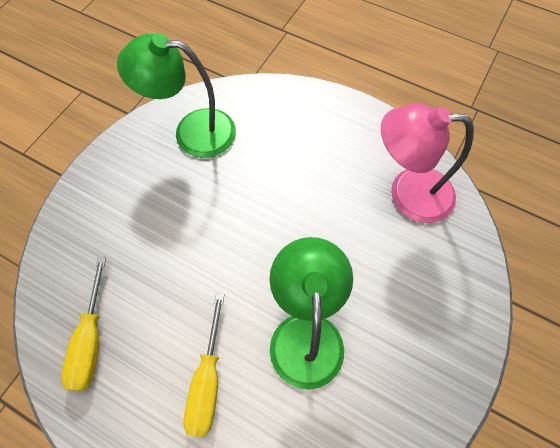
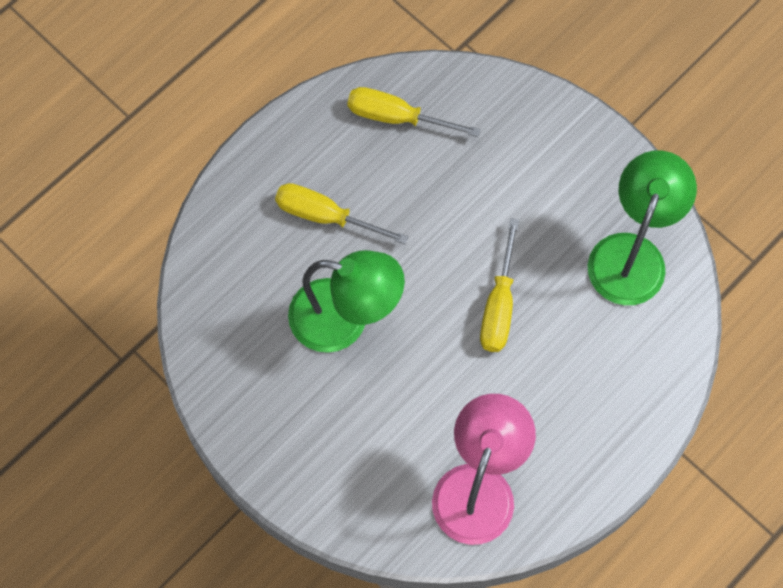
camera: 105 degrees right, 5 degrees up
none -> yellow screwdriver [480,218,519,352]

